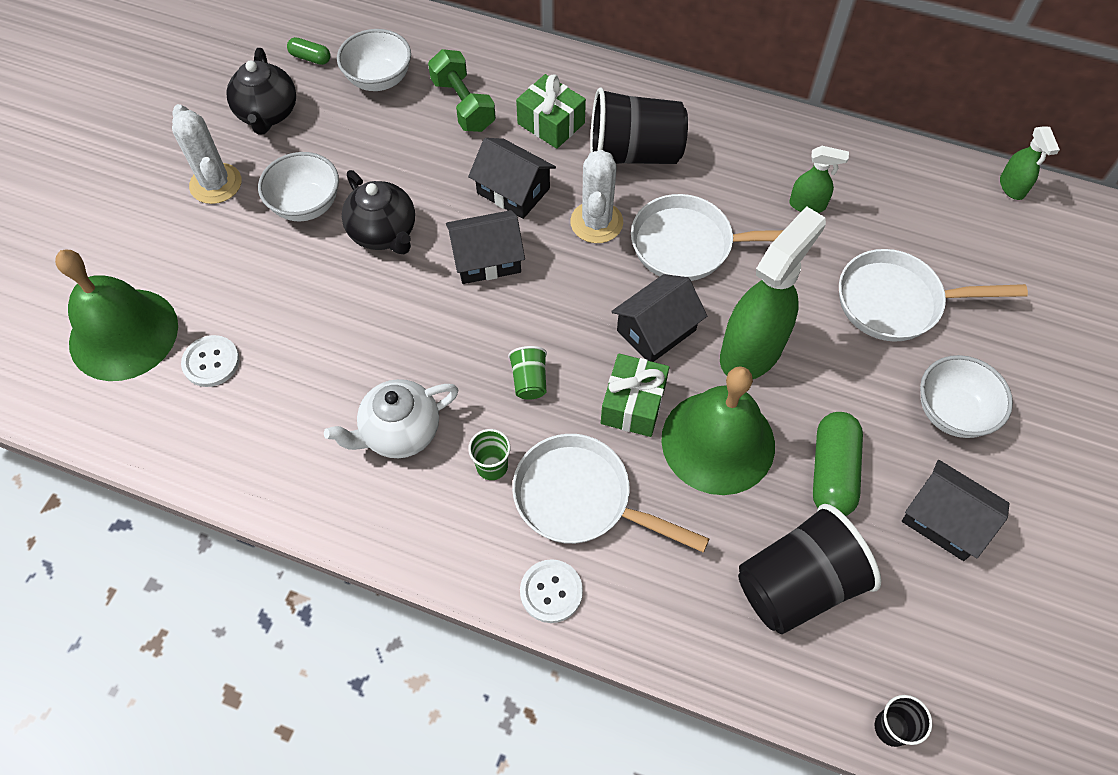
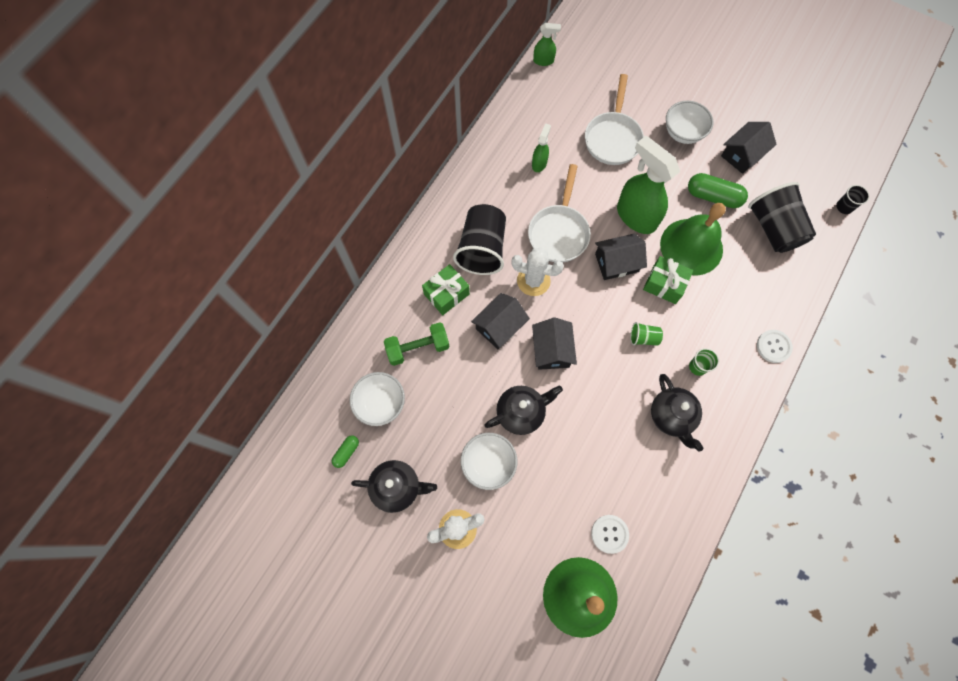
camera: 80 degrees left, 10 degrees up
white teapot [324,379,458,458] -> black teapot [651,374,703,452]
white pan [512,434,709,553] -> none
black house [611,274,707,362] -> black house turned 75 degrees counterclockwise [595,233,647,280]

